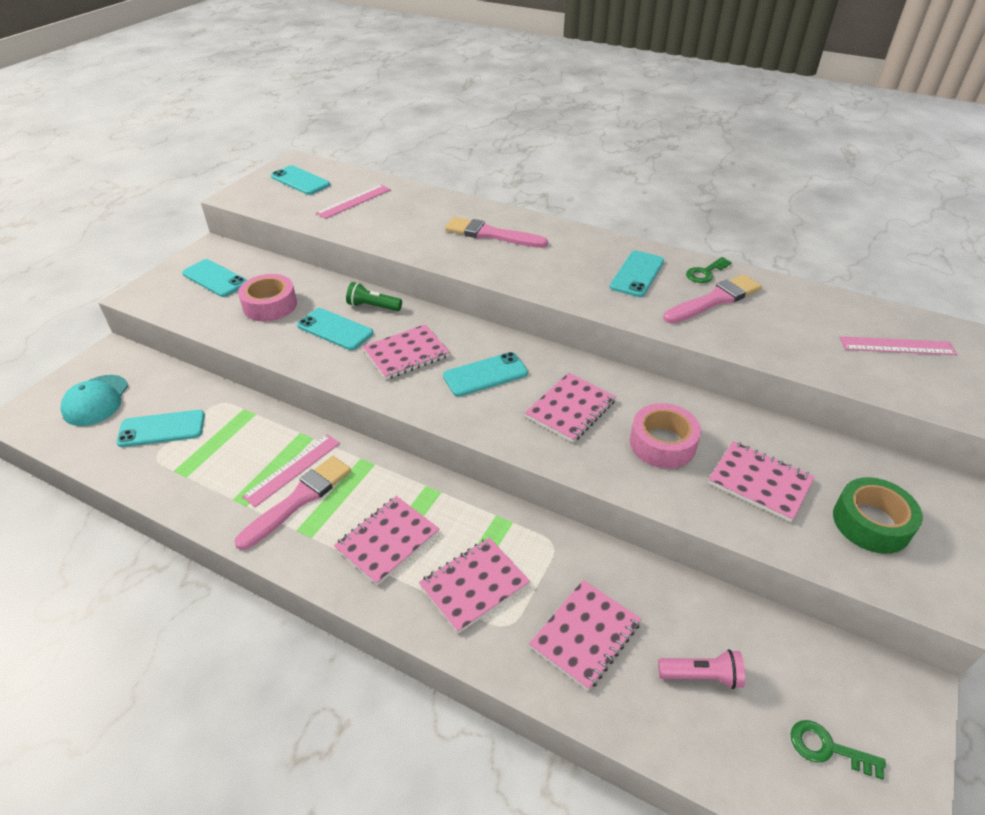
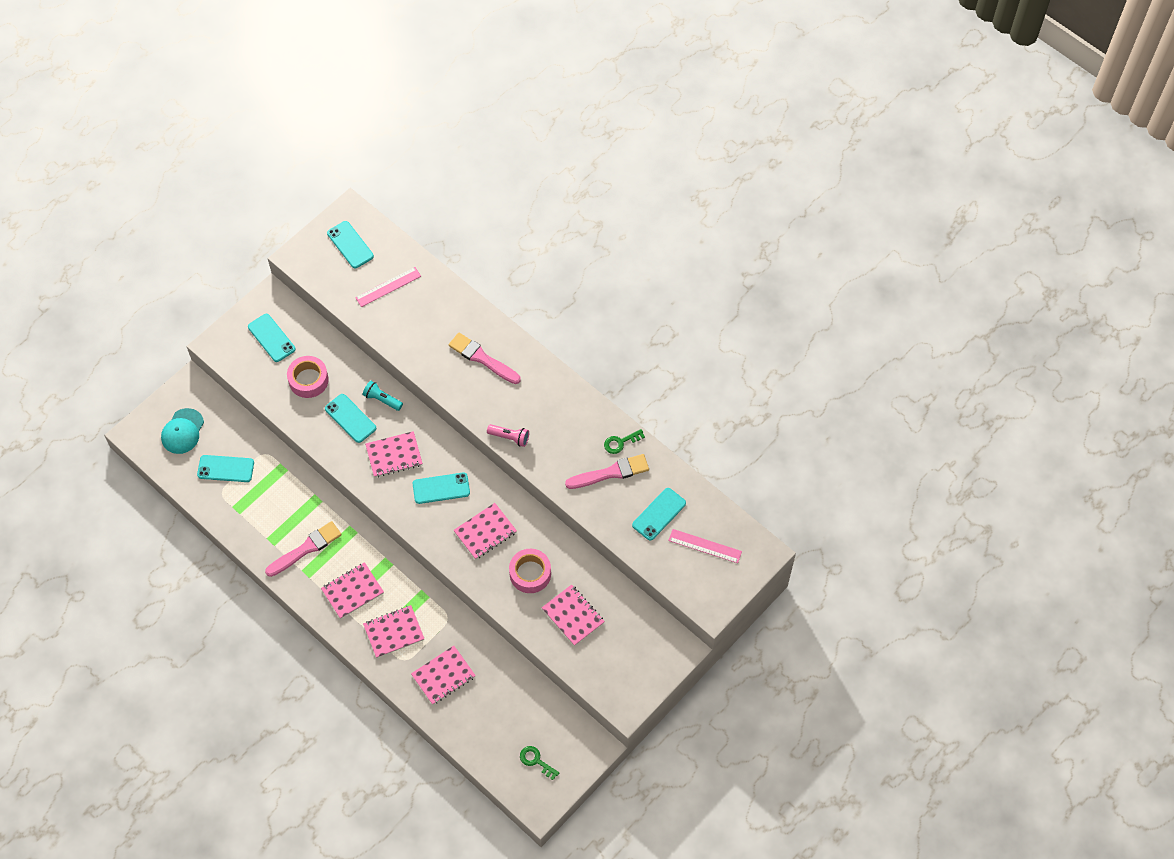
camera: 15 degrees right, 20 degrees up
pink ruler [242,434,340,507] -> none
green flashlight [346,282,402,311] -> turquoise flashlight [363,381,403,411]
turquoise phone [610,251,664,297] -> turquoise phone moved to [632,488,686,541]
pink flashlight [658,649,745,689] -> pink flashlight moved to [487,424,529,447]
green tape [833,477,923,554] -> none

